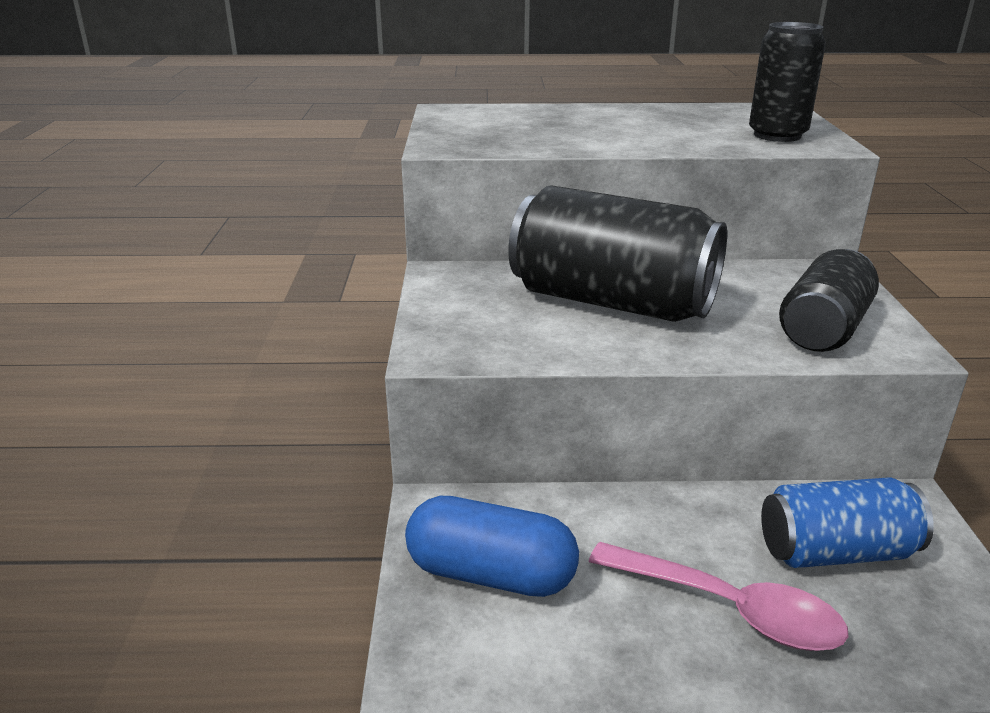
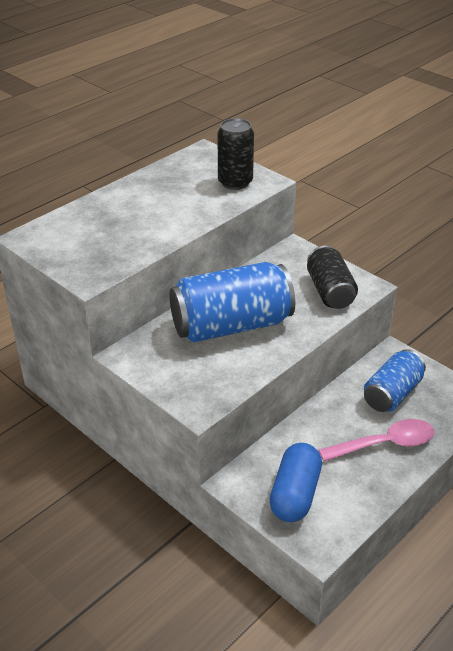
camera: 45 degrees left, 10 degrees up
blue capsule [405,496,579,597] -> blue capsule turned 45 degrees counterclockwise [269,443,322,522]
black can [508,185,727,322] -> blue can [169,262,295,342]

